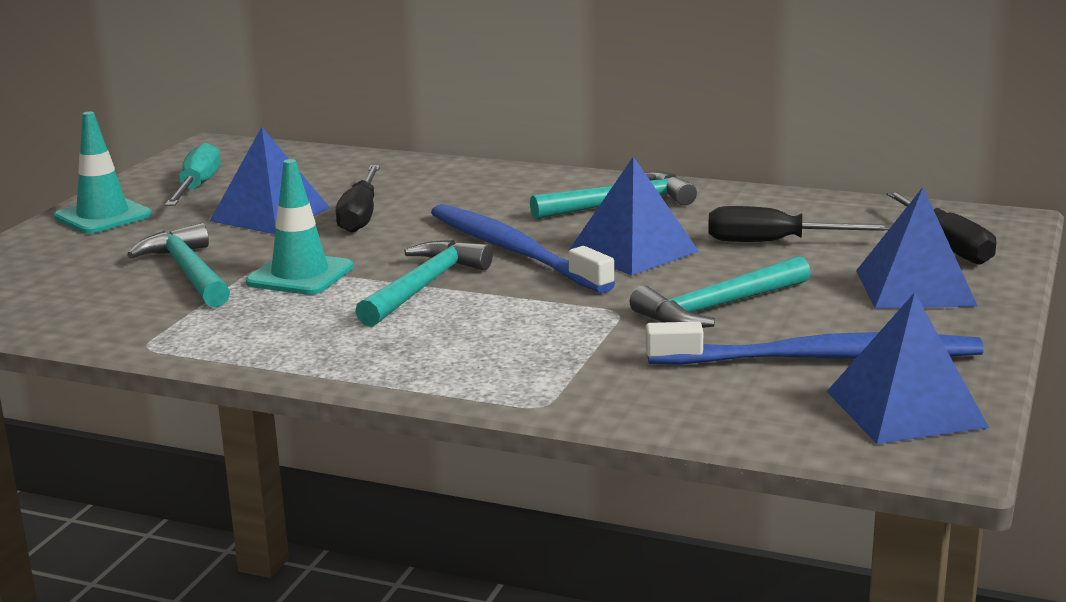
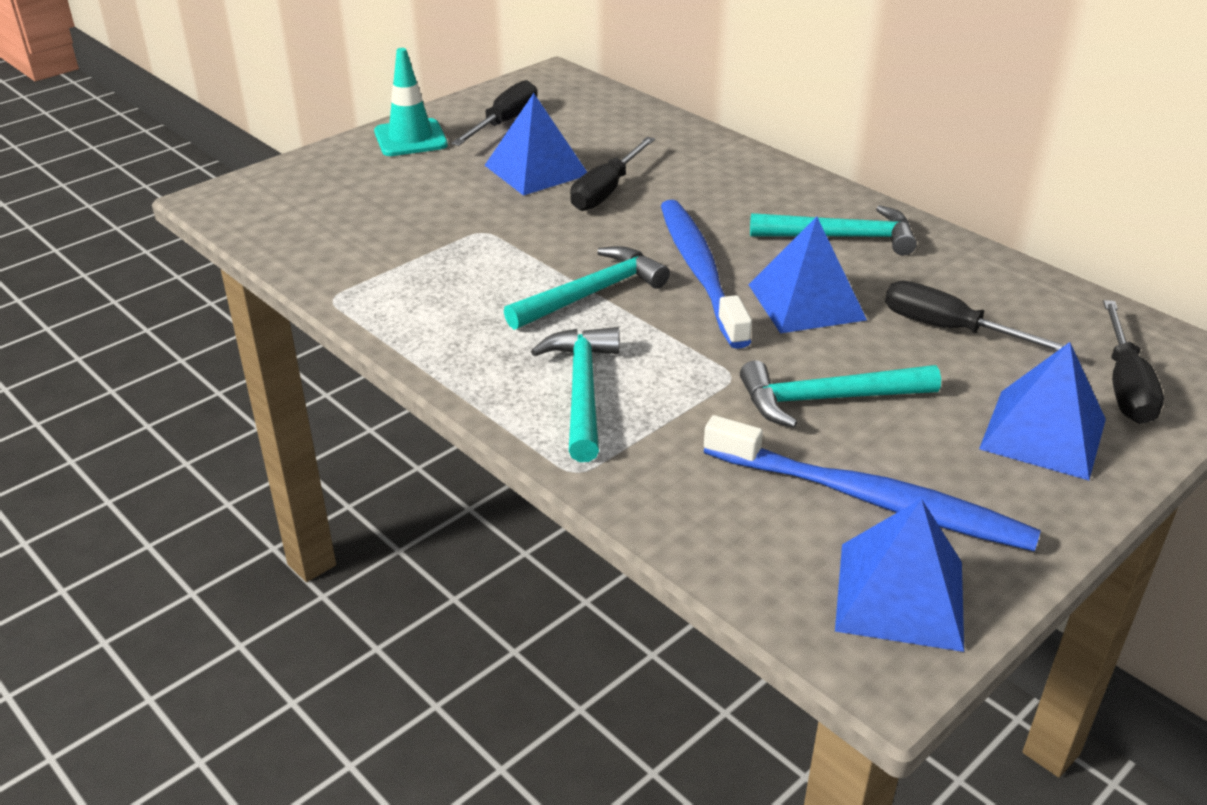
camera: 25 degrees right, 15 degrees up
turquoise hammer [127,223,230,307] -> turquoise hammer moved to [531,327,620,462]
turquoise screwdriver [165,142,221,206] -> black screwdriver [451,80,537,146]
turquoise traffic cone [246,159,353,295] -> none

